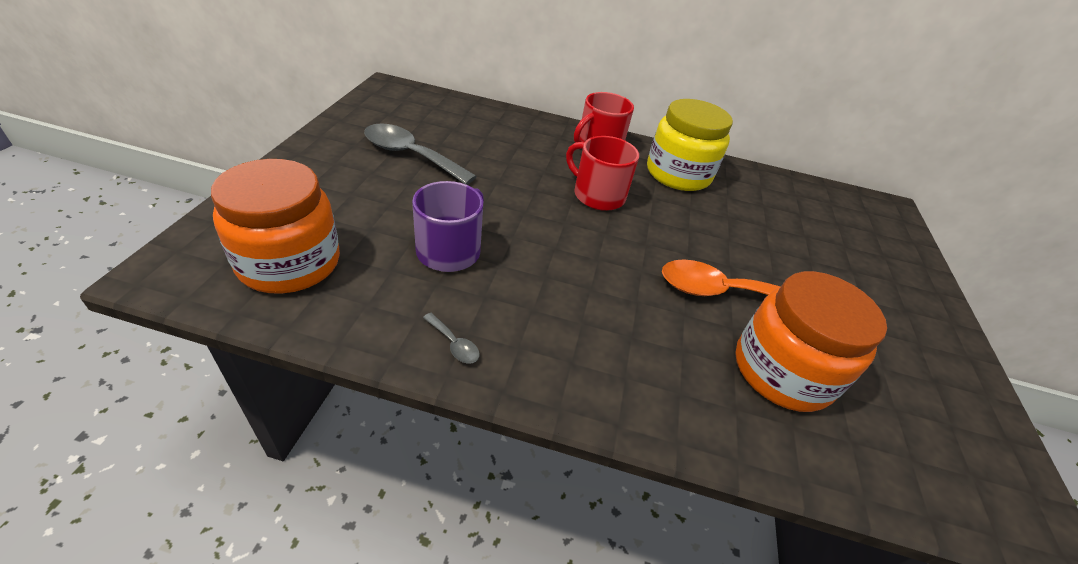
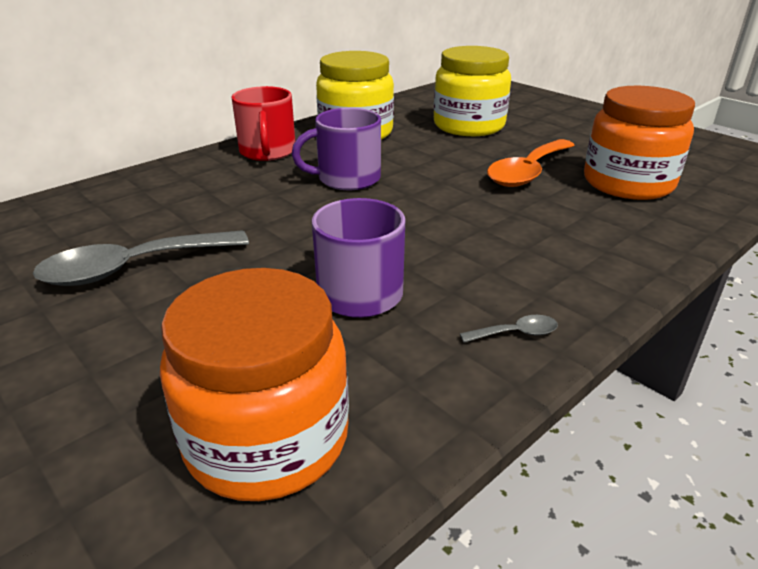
camera: 50 degrees left, 10 degrees down
red mug [566,136,639,211] -> purple mug [292,108,381,190]
none -> yellow jar [434,46,511,136]

